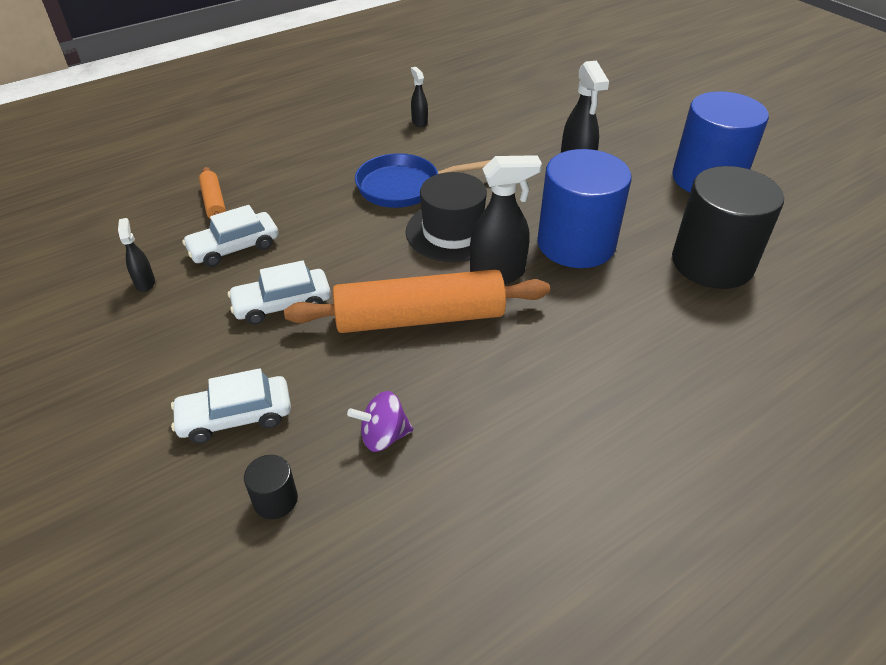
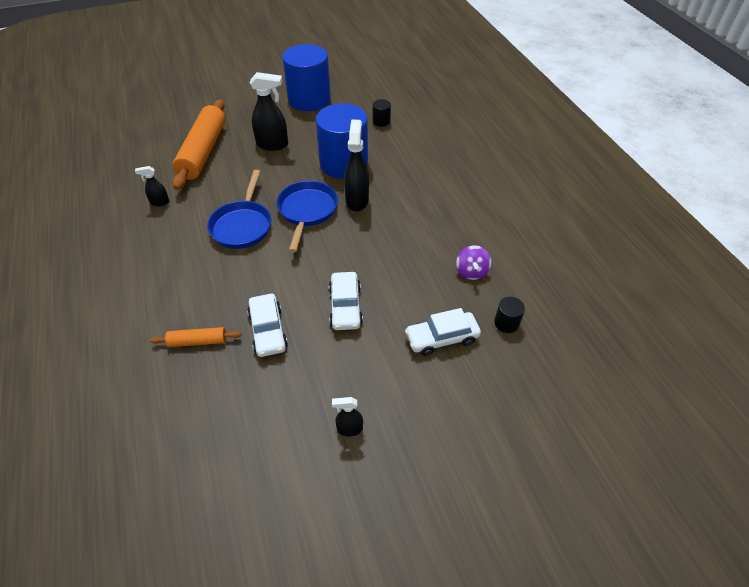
camera: 75 degrees left, 5 degrees up
black spray bottle [118,218,155,292] -> black spray bottle moved to [332,397,363,436]
white car [171,368,291,444] -> white car turned 75 degrees clockwise [405,308,481,356]
orange rolling pin [284,269,550,333] -> orange rolling pin moved to [172,99,226,190]
black hat [406,172,487,262] -> blue pan [276,181,338,252]
black cylinder [672,166,784,289] -> black cylinder [373,99,391,127], size x0.40

